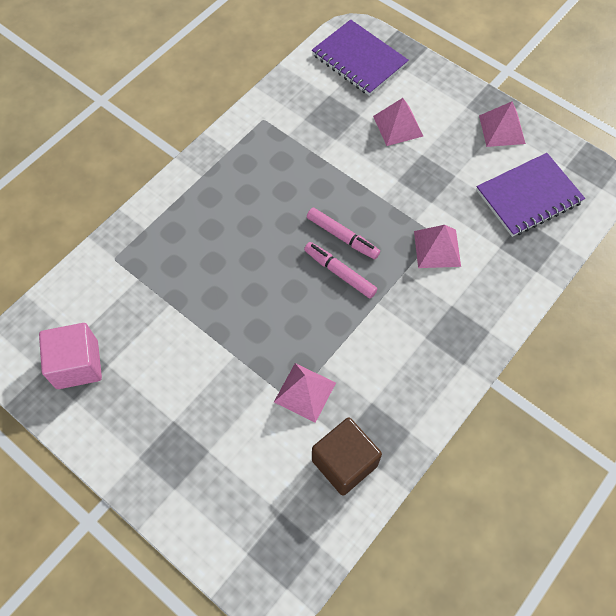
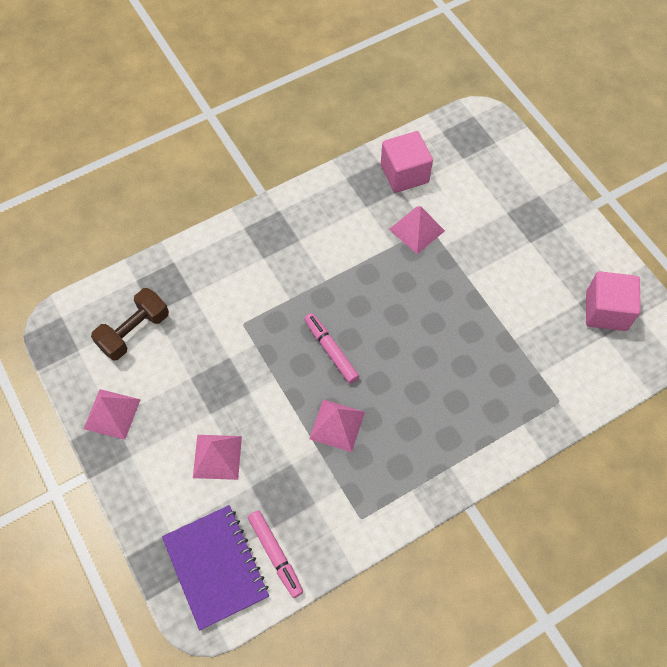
camera: 160 degrees left, 0 degrees up
pink marker [304,242,377,299] -> pink marker moved to [248,510,303,598]
brown cube [312,418,382,495] -> pink cube [381,131,433,193]
pink pyramid [414,225,461,268] -> pink pyramid moved to [309,399,365,452]
purple notebook [476,153,585,237] -> brown dumbbell [91,288,169,361]

